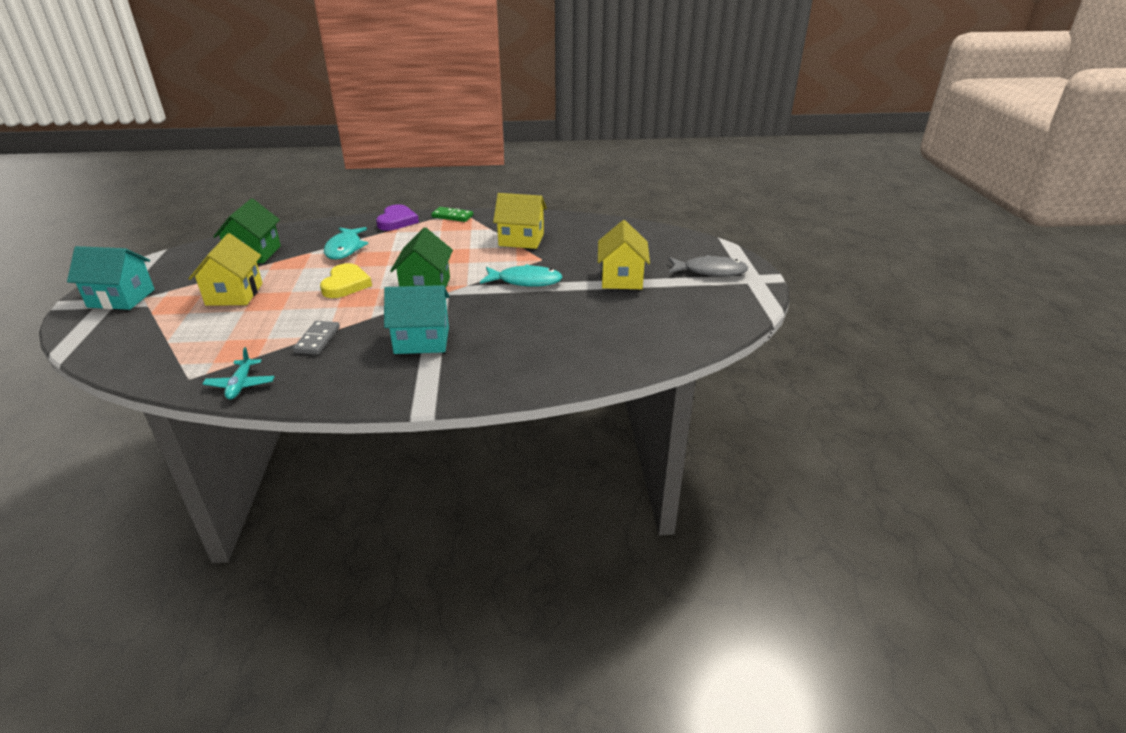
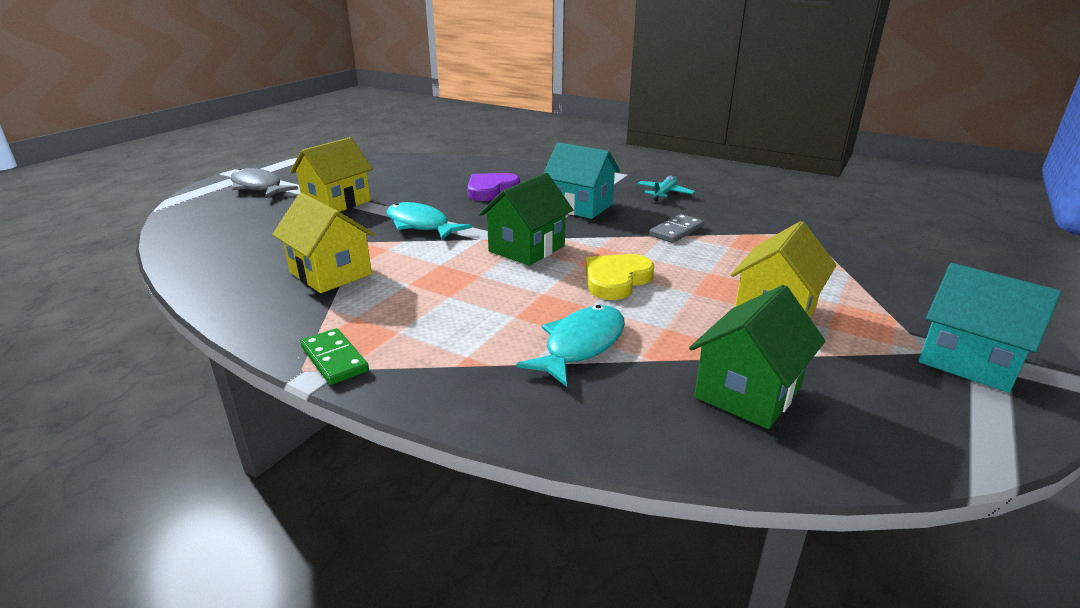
camera: 145 degrees left, 5 degrees down
turquoise plane [203,347,275,399] -> turquoise plane moved to [637,176,695,201]
purple heart [376,204,419,231] -> purple heart moved to [467,173,520,201]

